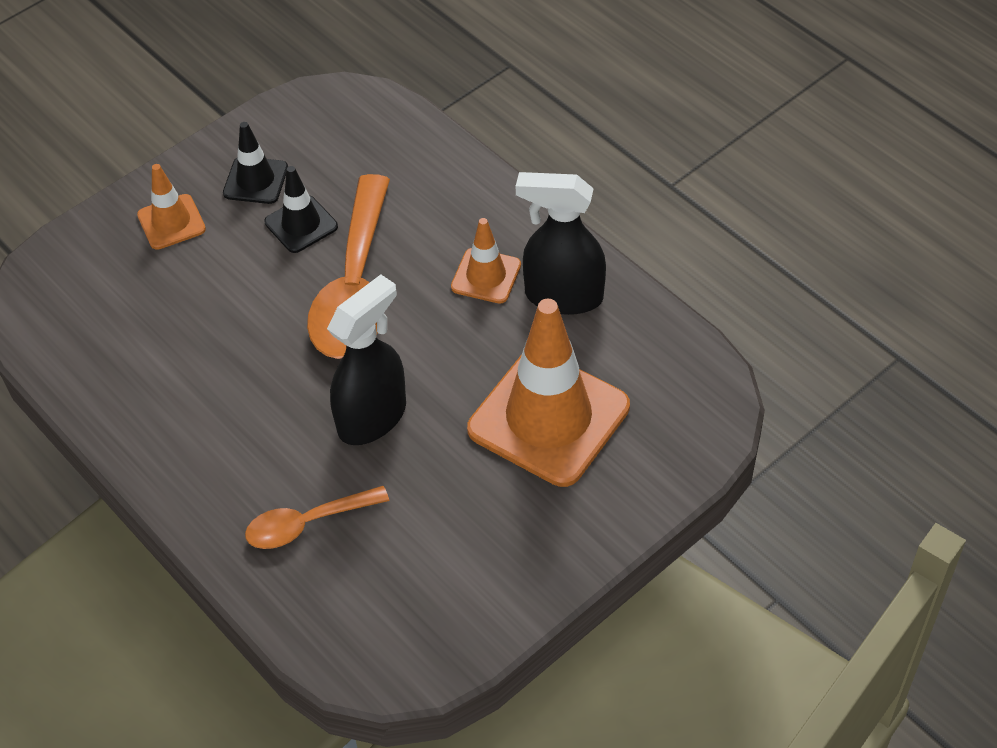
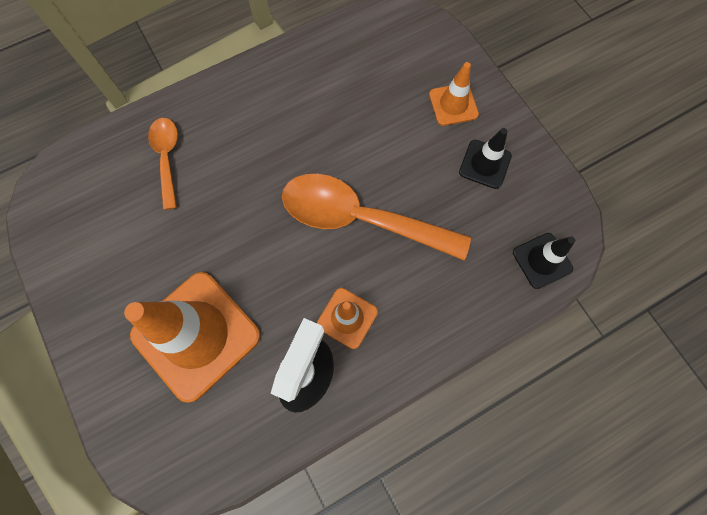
camera: 100 degrees right, 20 degrees up
black traffic cone [264,166,338,253] -> black traffic cone moved to [513,233,575,289]
black spray bottle [327,274,406,445] -> none

